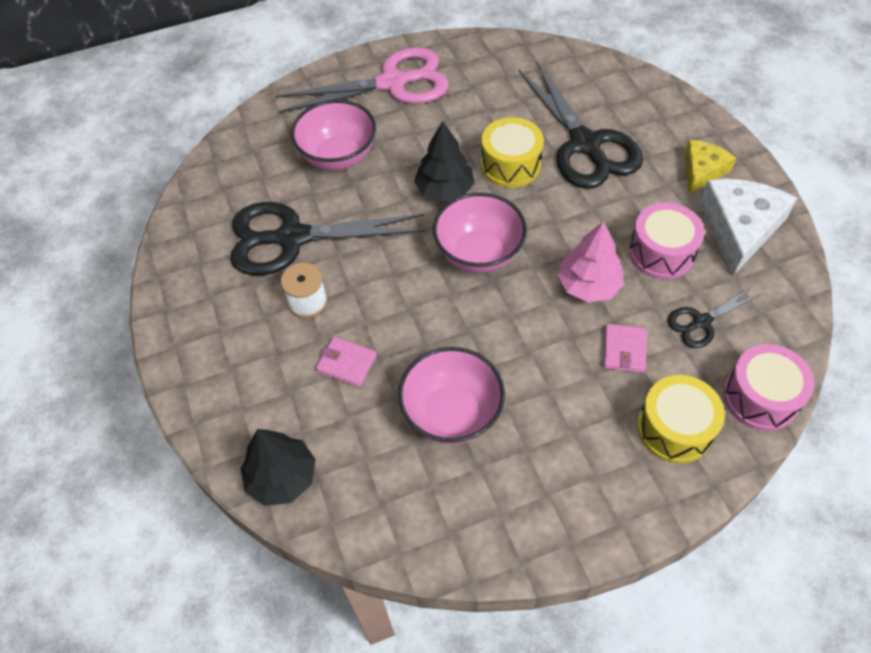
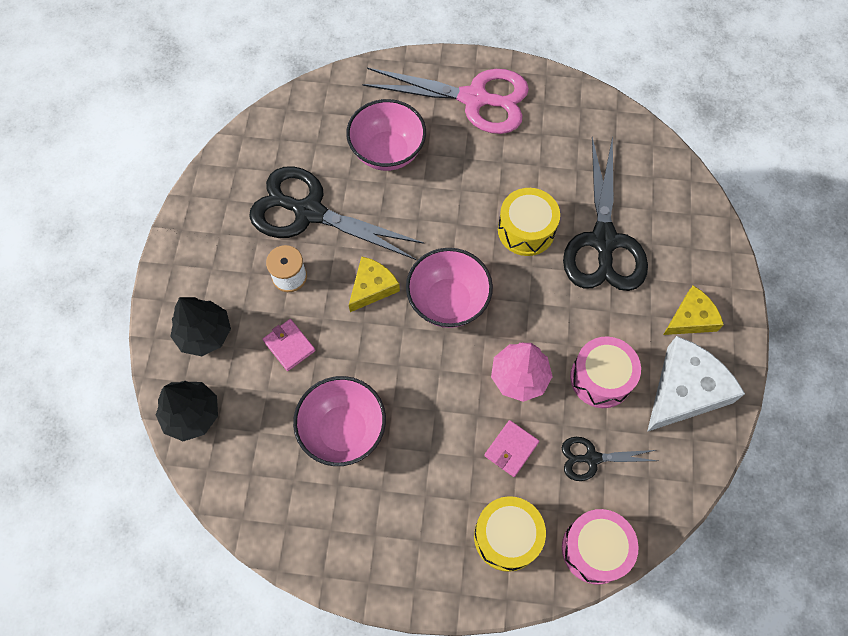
camera: 25 degrees right, 10 degrees up
black tree [414,121,474,202] -> black tree moved to [170,297,231,356]
none -> yellow cheese [349,256,400,312]

